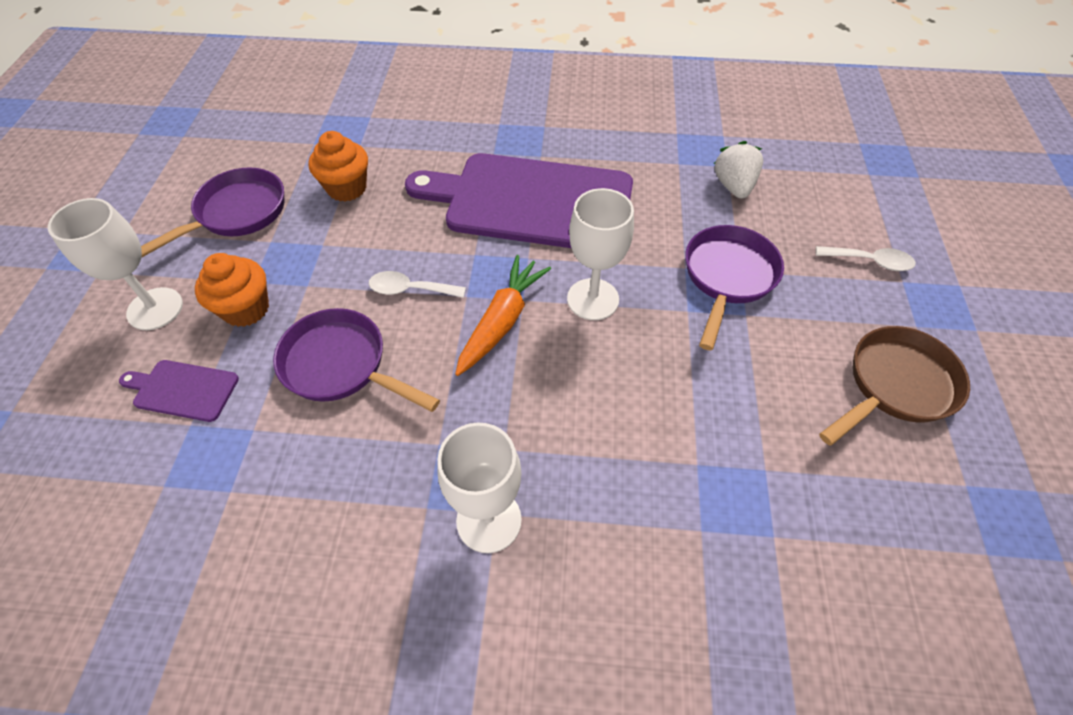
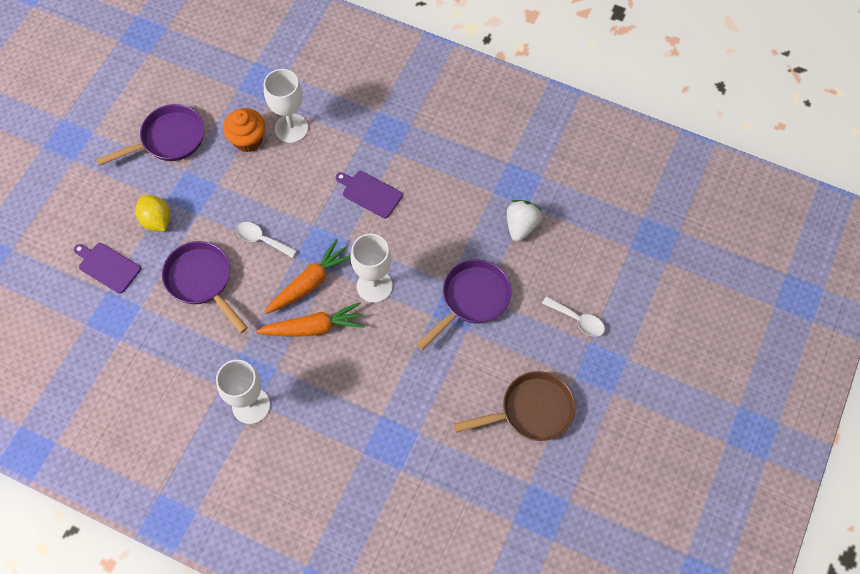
camera: 20 degrees right, 10 degrees up
white goblet [48,198,183,330] -> white goblet moved to [264,69,308,143]
orange cupcake [195,253,269,327] -> yellow lemon [135,195,170,231]
purple cutting board [405,153,633,248] -> purple cutting board [336,171,403,218], size x0.41
none -> orange carrot [256,302,365,336]

